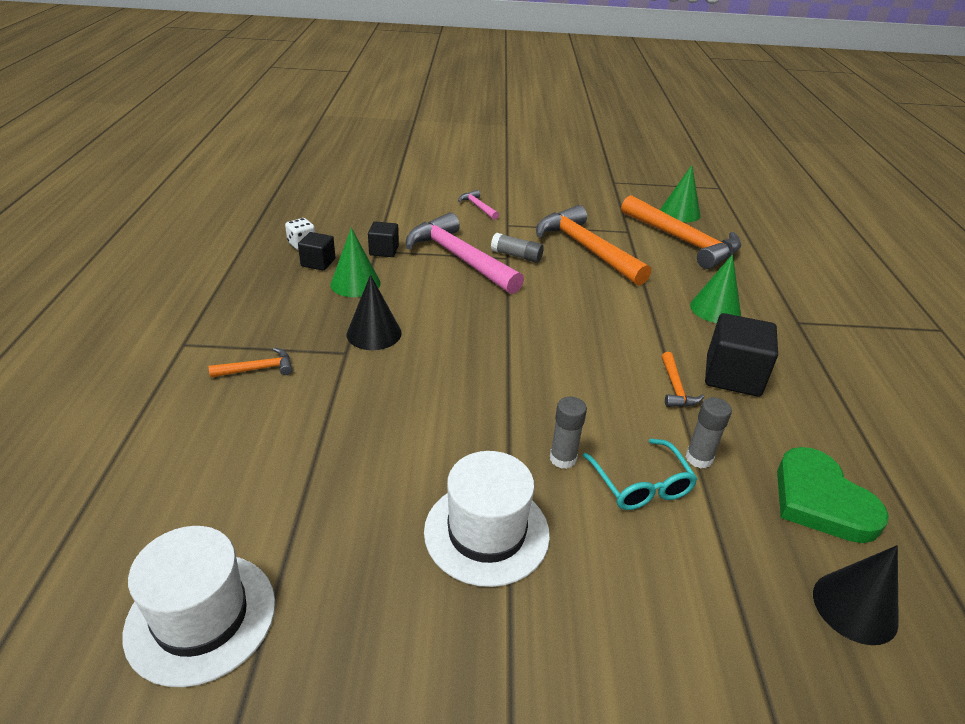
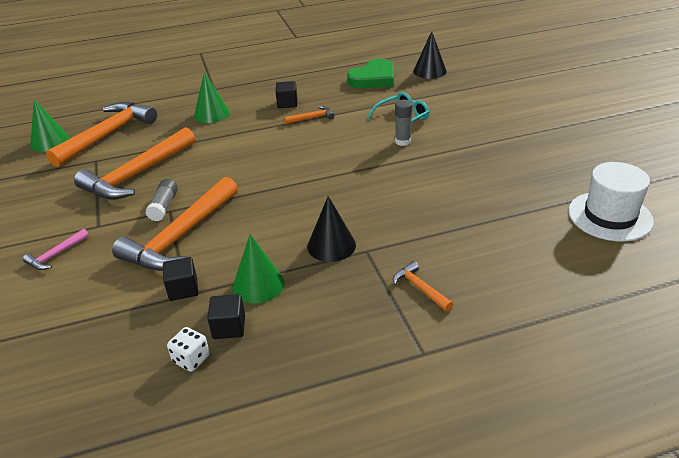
camera: 105 degrees left, 0 degrees up
pink hammer [406,212,524,294] -> orange hammer [112,177,238,271]
white hat [424,451,550,587] -> none
grey glue stick [686,397,732,468] -> none
black cube [705,313,778,397] -> black cube [275,81,297,108], size x0.58

